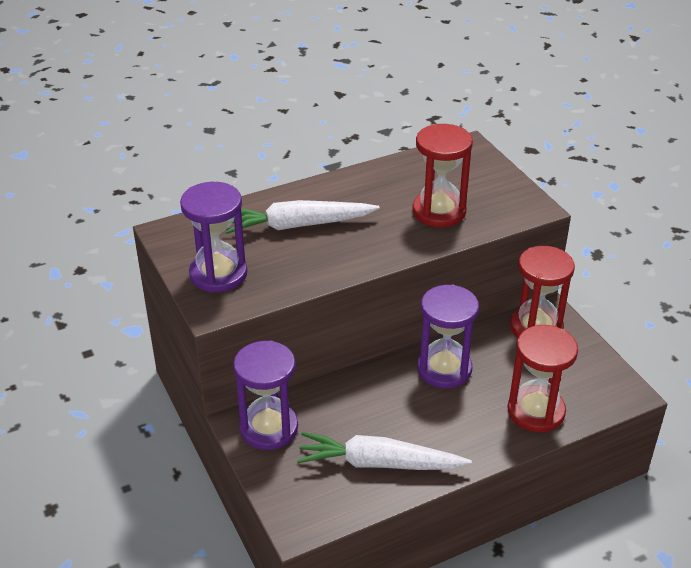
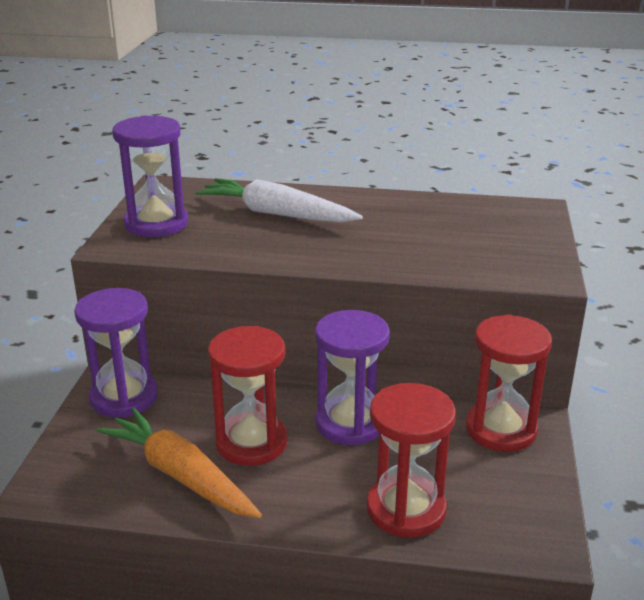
camera: 35 degrees right, 10 degrees down
white carrot [297,432,472,470] -> orange carrot [97,408,262,518]
red hourglass [413,124,473,227] -> red hourglass moved to [208,326,288,466]

